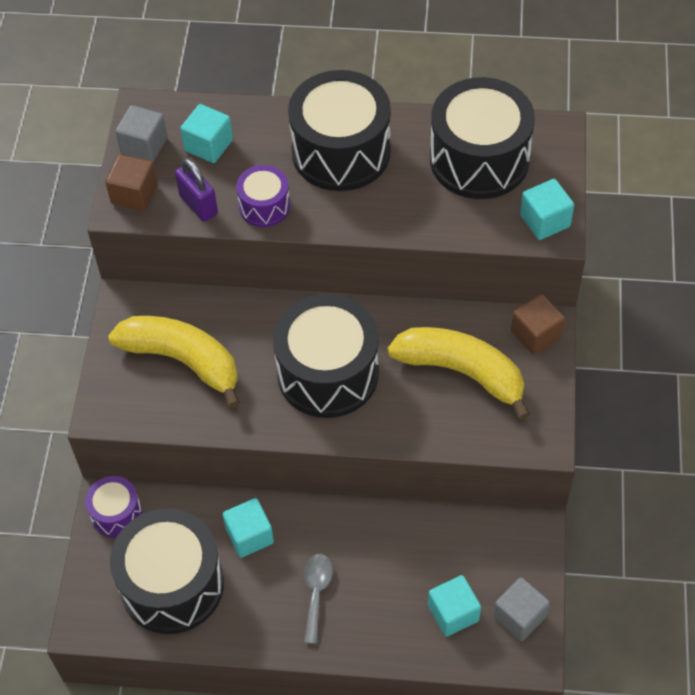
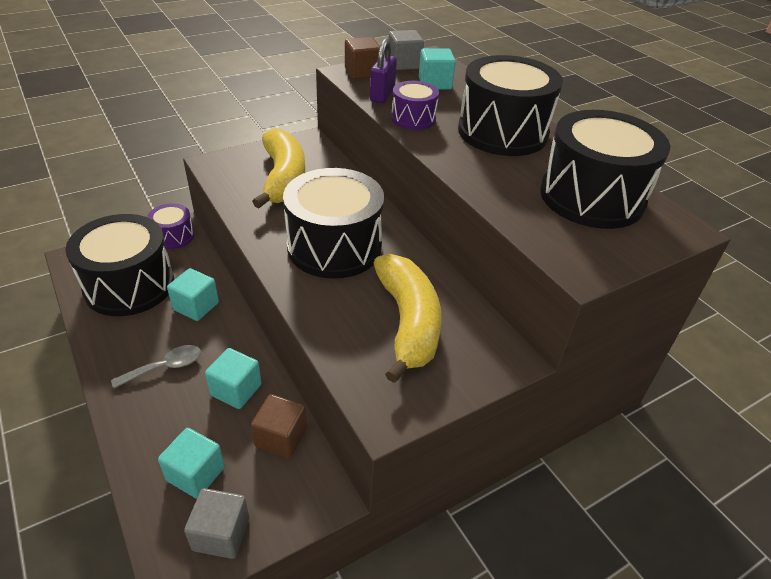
camera: 50 degrees right, 15 degrees down
brown cube [511,294,565,355] -> brown cube moved to [251,394,307,458]
turquoise cube [520,179,574,240] -> turquoise cube moved to [205,348,262,409]

